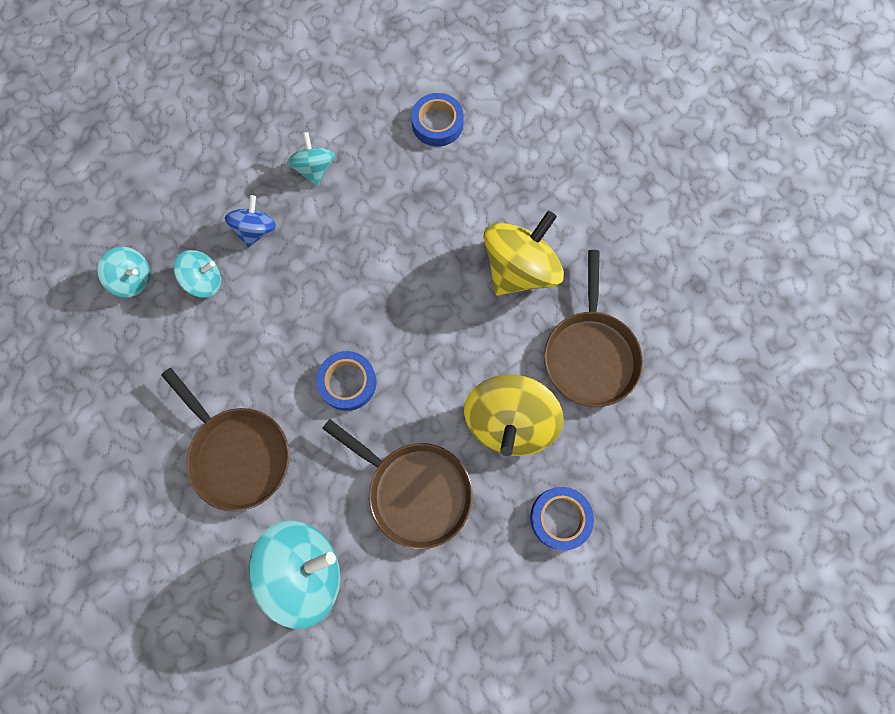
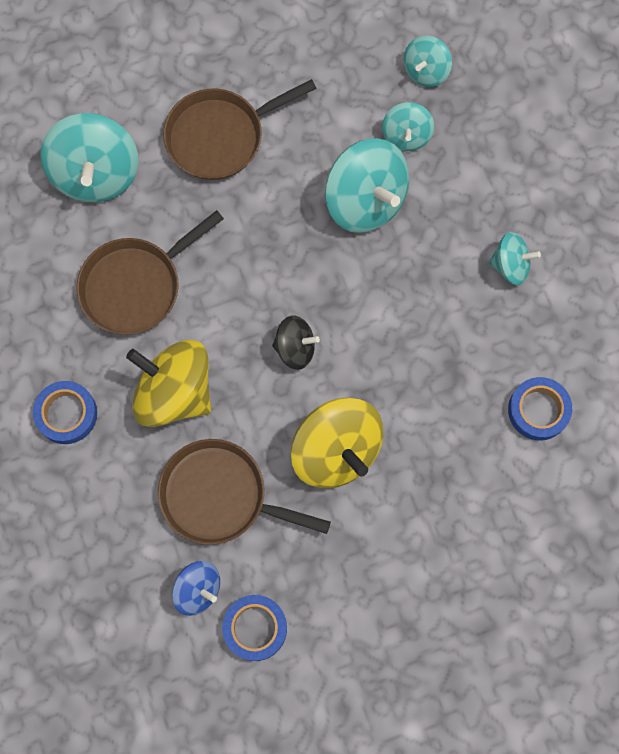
camera: 105 degrees right, 0 degrees up
blue spinning top [224,195,276,248] -> blue spinning top moved to [172,561,220,616]
blue tape [316,351,376,411] -> blue tape moved to [222,595,287,661]
none -> black spinning top [272,315,320,370]
none -> turquoise spinning top [325,138,409,233]

